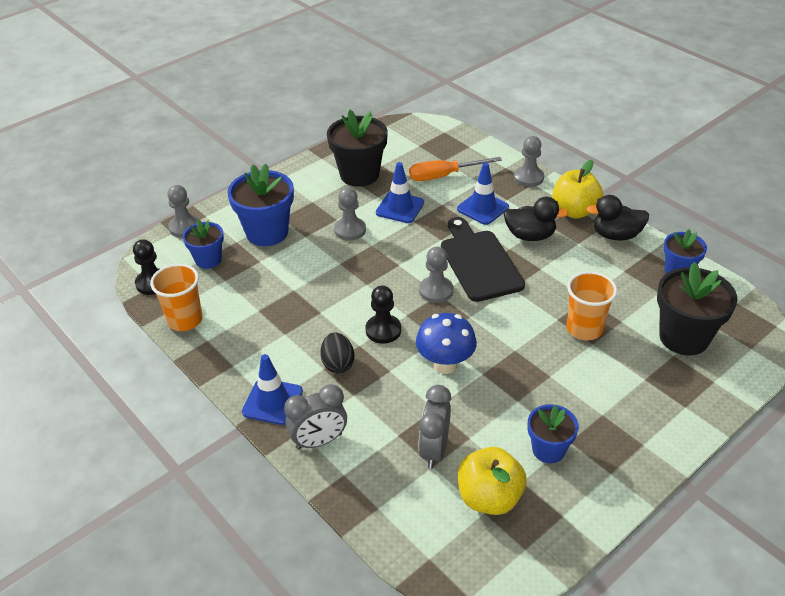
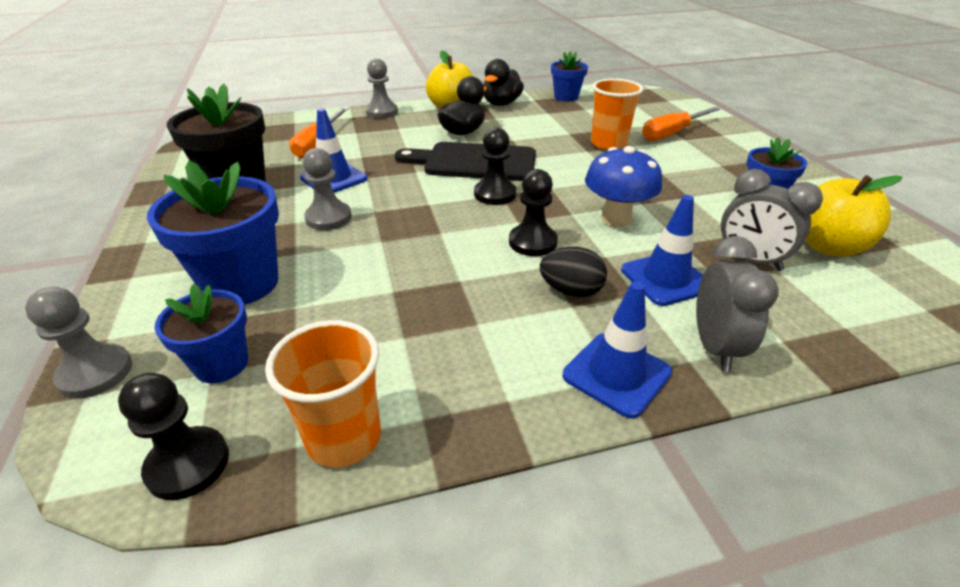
camera: 65 degrees left, 5 degrees down
grey pawn [419,247,453,303] -> black pawn [474,127,516,205]
blue traffic cone [457,162,509,225] -> blue traffic cone moved to [621,195,703,306]
black flower pot [657,262,738,355] -> none
none -> orange screwdriver [642,107,720,141]

